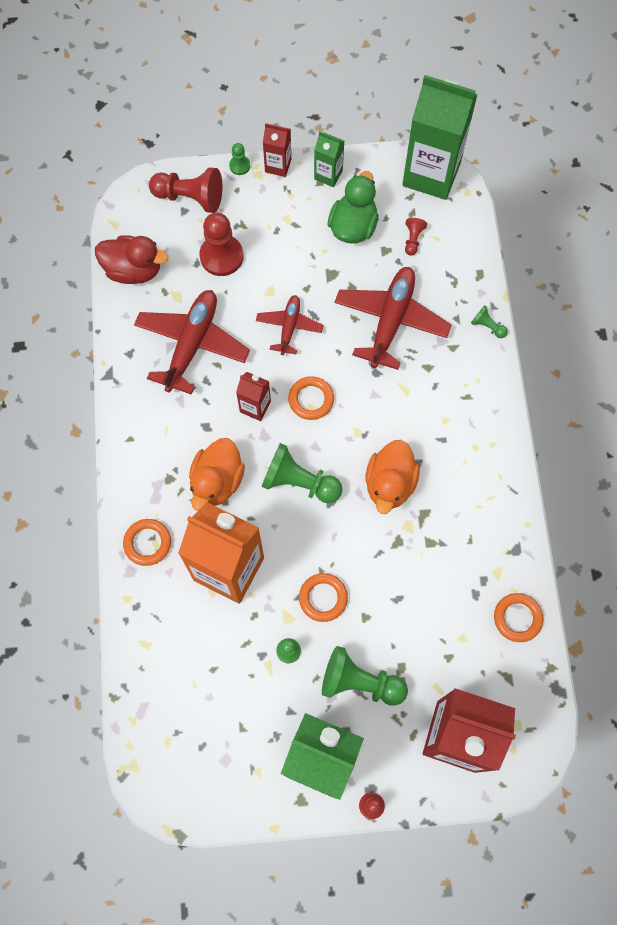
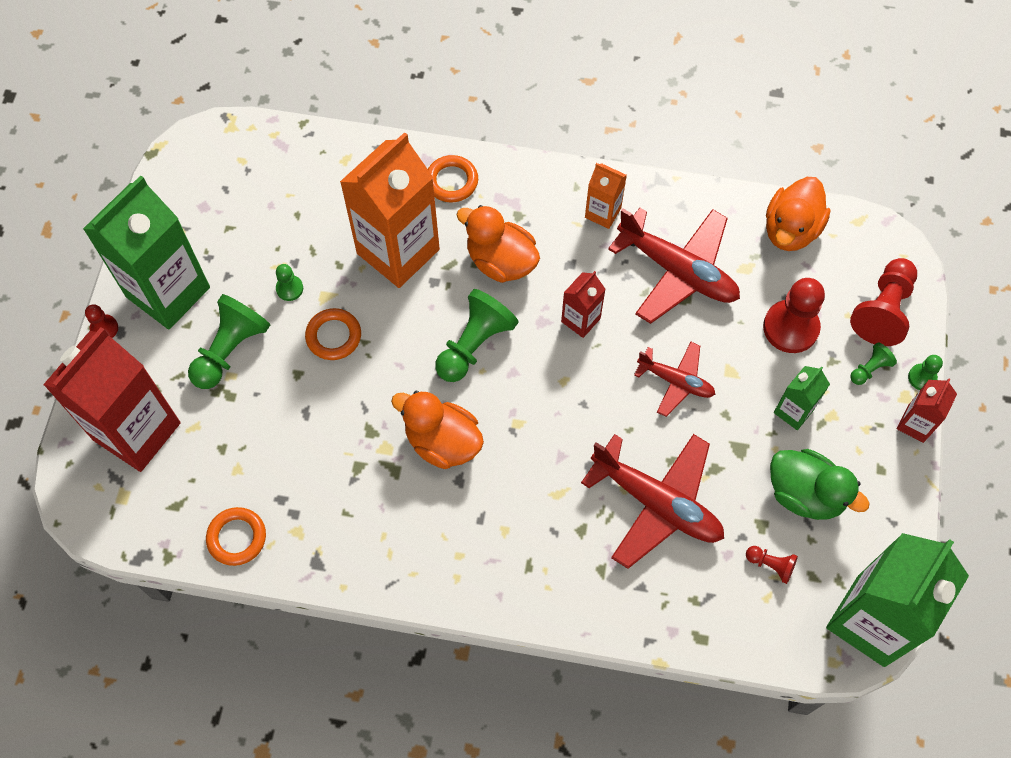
camera: 105 degrees right, 5 degrees down
red duck [95,235,168,284] -> orange duck [766,177,830,251]
orange ring [288,376,334,420] -> none
green carton [314,131,344,187] -> green carton moved to [774,366,830,430]
green pawn [471,305,508,338] -> green pawn moved to [850,342,897,385]
none -> orange carton [585,163,627,229]

